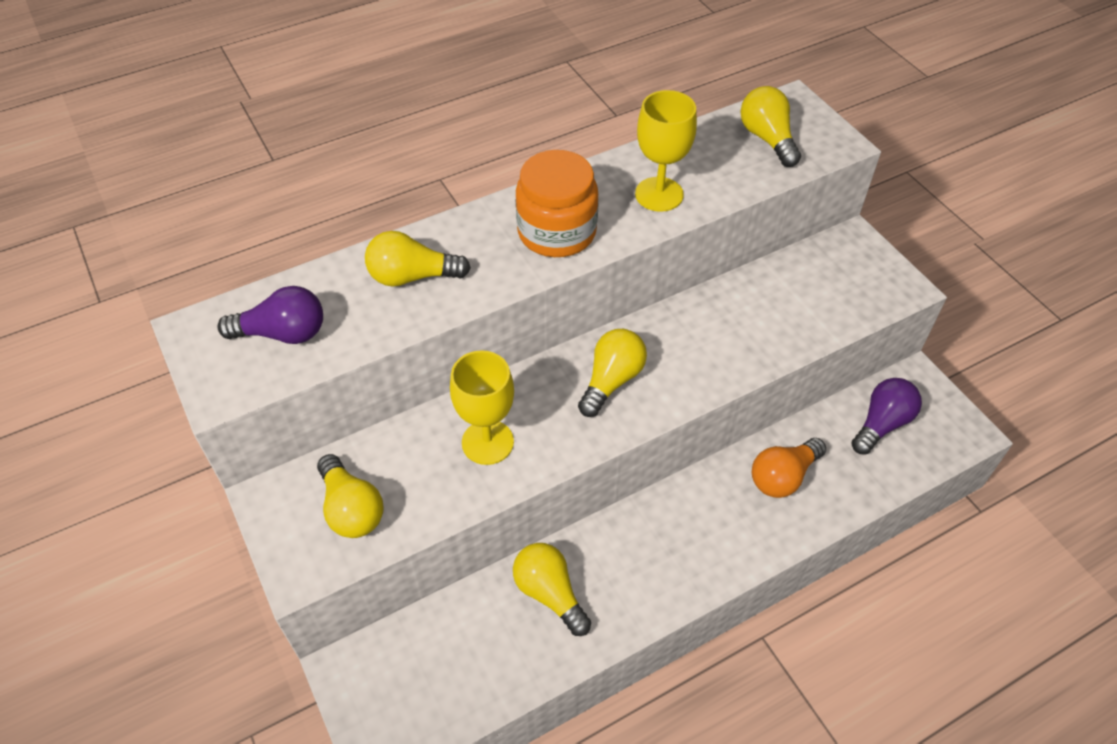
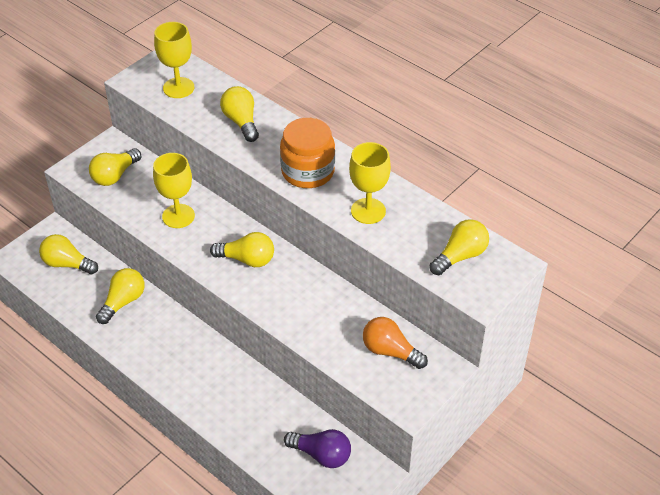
camera: 70 degrees right, 5 degrees down
purple light bulb [217,286,323,344] -> yellow goblet [154,22,194,98]
orange light bulb [752,438,826,498] -> orange light bulb moved to [363,317,428,369]
none -> yellow light bulb [39,234,98,275]

